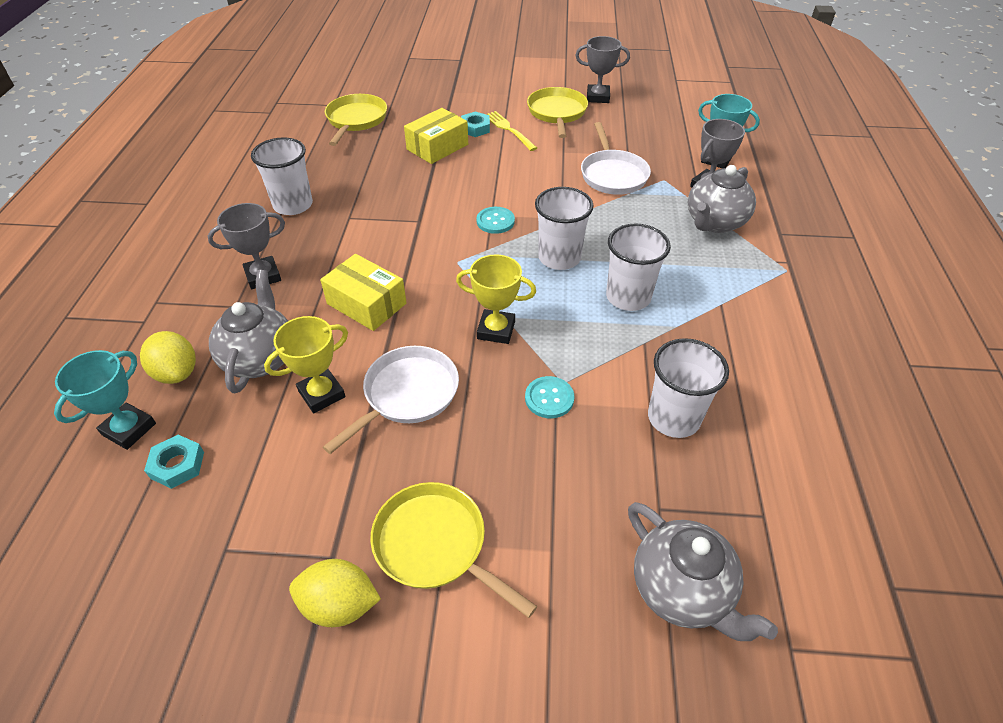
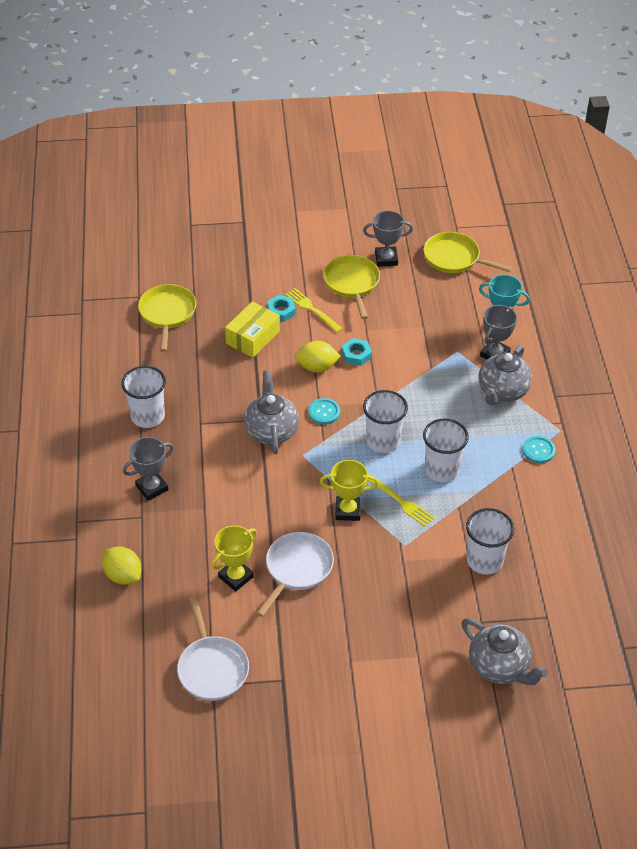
camera: 10 degrees left, 0 degrees up
turquoise trophy [54,350,156,450] -> none
turquoise nut [144,435,204,489] -> turquoise nut moved to [342,338,372,366]
grey teapot [209,270,288,393] -> grey teapot moved to [244,370,299,454]
yellow lemon [289,559,381,627] -> yellow lemon moved to [295,341,341,373]
yellow box [320,254,407,331] -> none
yellow pan [370,482,537,618] -> yellow pan moved to [424,232,513,273]
turquoise button [525,376,574,418] -> turquoise button moved to [522,436,556,463]
white pan [581,122,651,195] -> white pan moved to [177,597,249,701]
none -> yellow fork [367,473,435,527]

